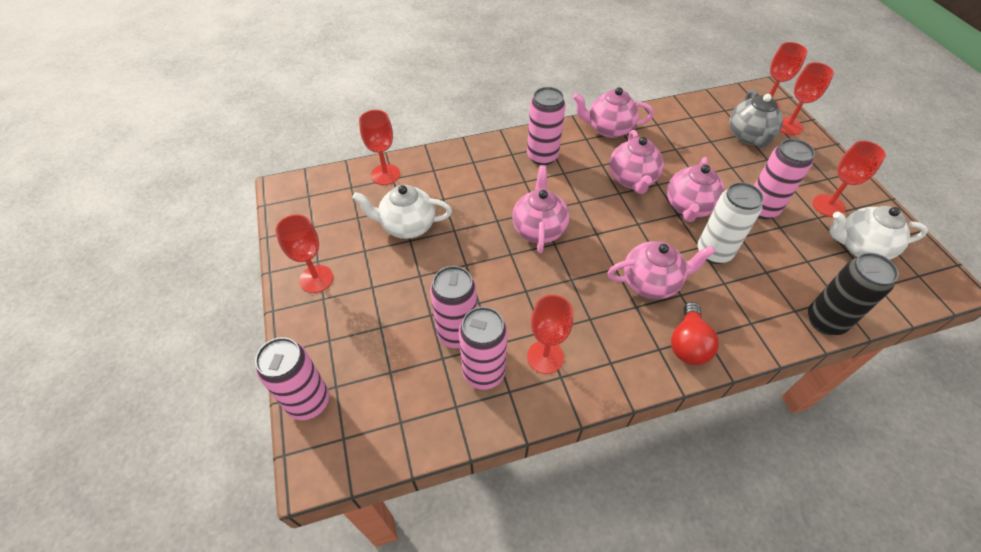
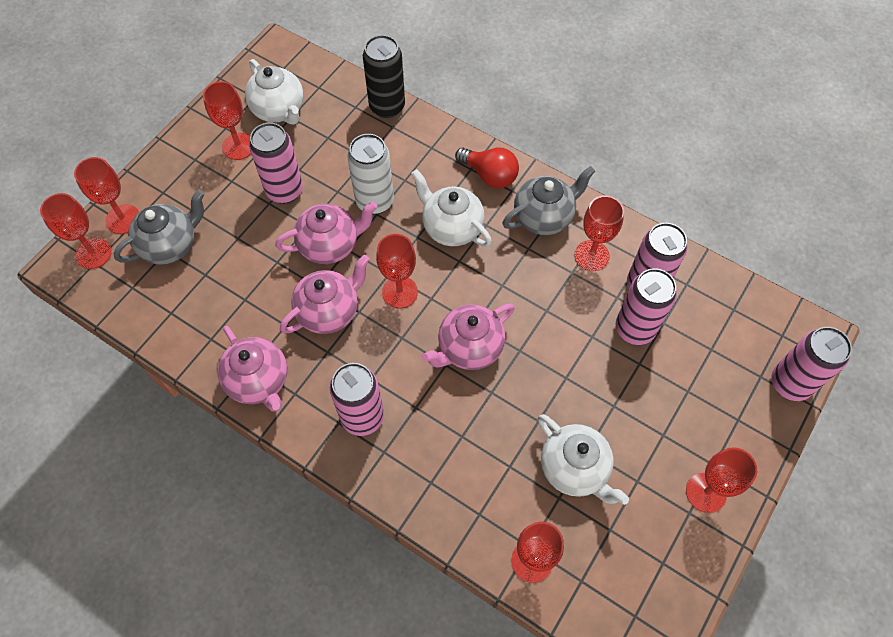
camera: 130 degrees left, 10 degrees up
pink teapot [607,242,715,299] -> white teapot [411,169,492,247]
red light bulb [671,302,719,365] -> red light bulb turned 60 degrees clockwise [455,147,519,188]
none -> red goblet [376,234,418,308]
none -> grey teapot [502,166,595,235]

